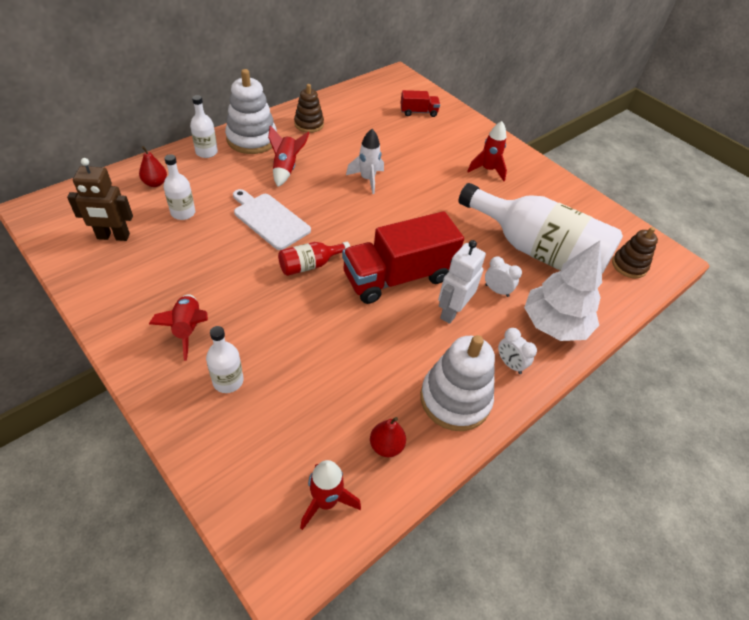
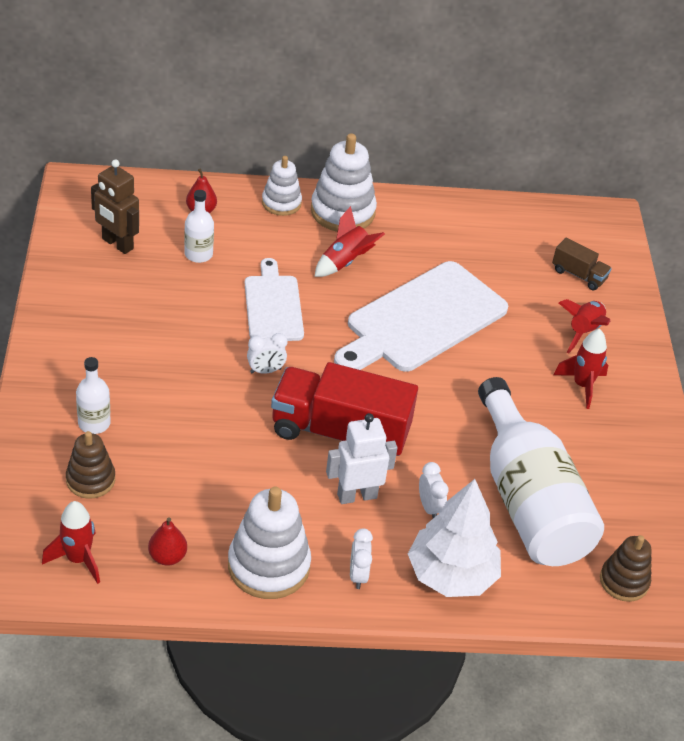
camera: 40 degrees right, 5 degrees down
red rocket [149,294,208,361] -> red rocket moved to [559,299,610,354]
white bottle [190,95,218,158] -> white stacking toy [262,156,302,216]
red bottle [278,242,350,276] -> white clock [247,333,287,374]
brown stacking toy [294,84,324,133] -> brown stacking toy moved to [66,431,115,499]
white rocket [346,129,384,194] -> white cutting board [334,261,508,372]
red truck [400,90,440,117] -> brown truck [552,238,612,290]

